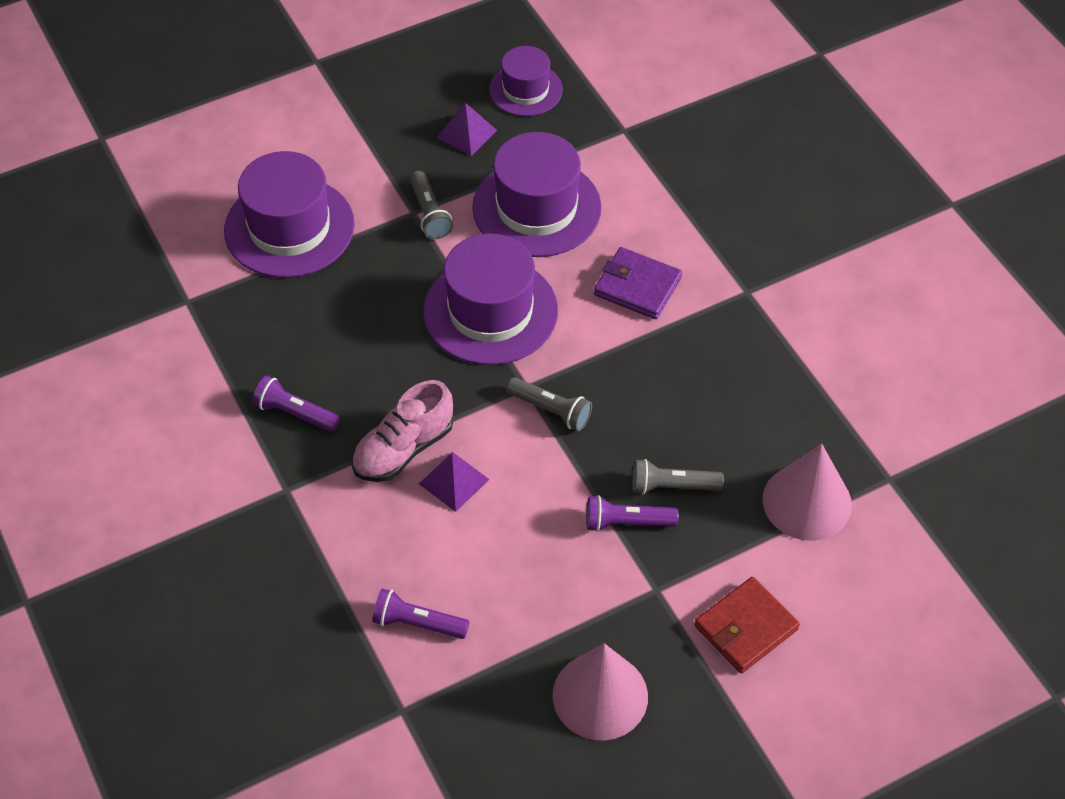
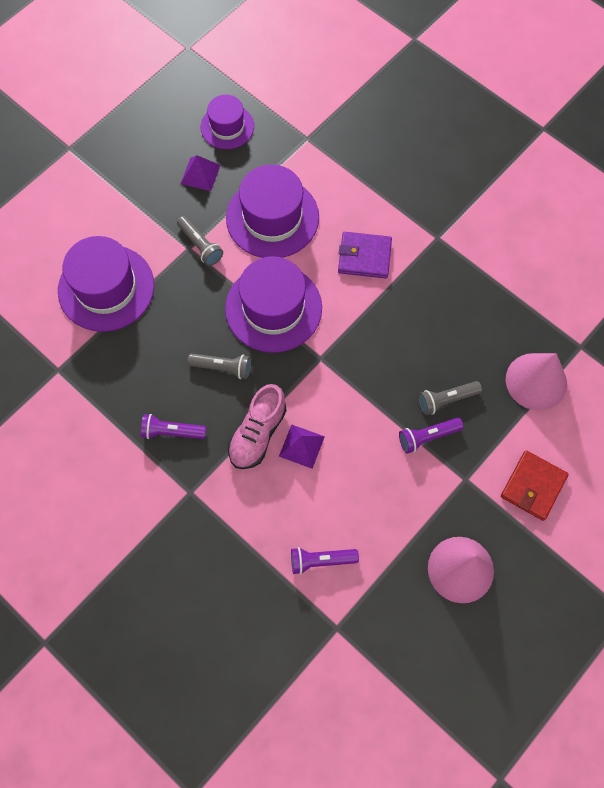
camera: 20 degrees left, 15 degrees up
grey flashlight [506,377,592,431] -> grey flashlight moved to [188,353,251,379]

